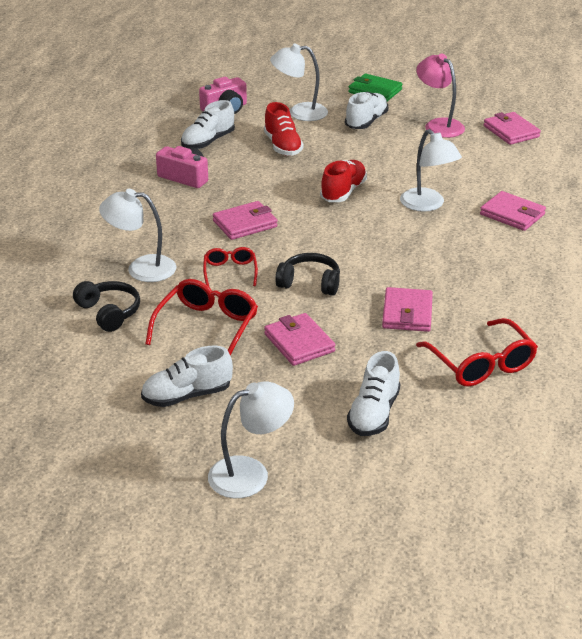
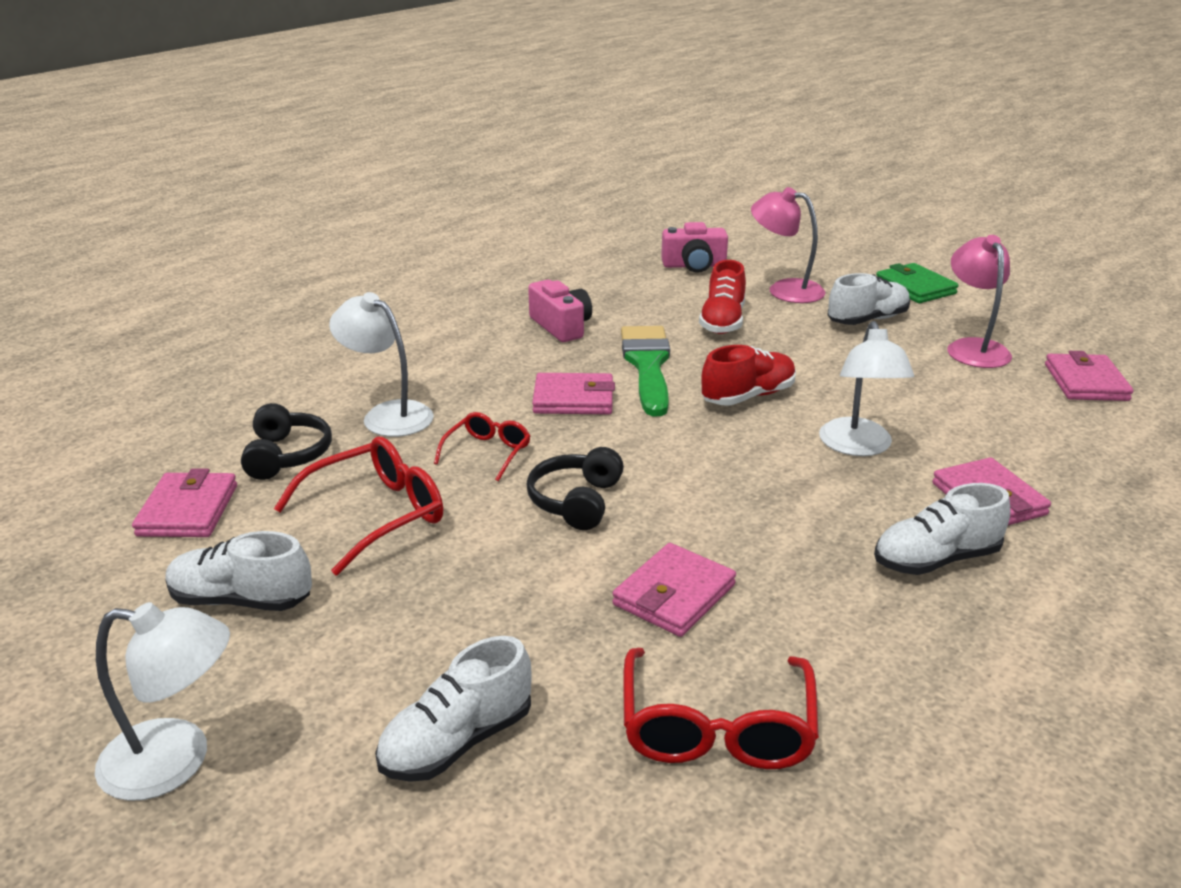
camera: 30 degrees right, 5 degrees down
white shoe [181,100,235,149] -> white shoe moved to [874,483,1010,575]
pink wallet [264,313,335,366] -> pink wallet moved to [132,468,237,537]
white lamp [270,44,328,121] -> pink lamp [751,187,825,303]
black headphones [275,253,340,296] -> black headphones turned 120 degrees counterclockwise [526,447,624,530]
none -> green brush [621,326,670,416]

